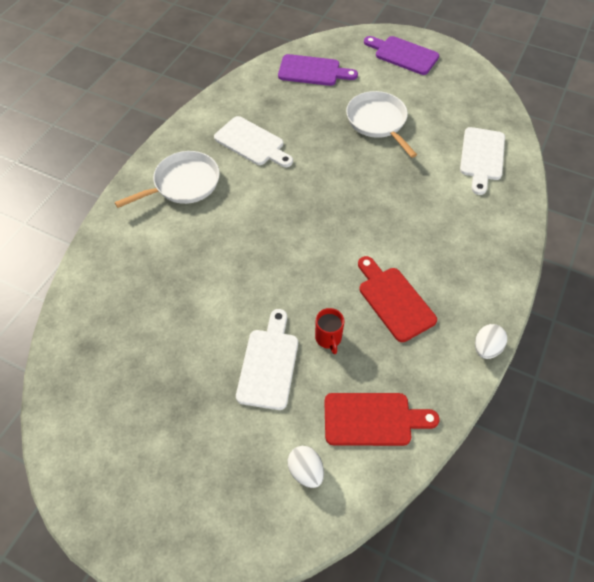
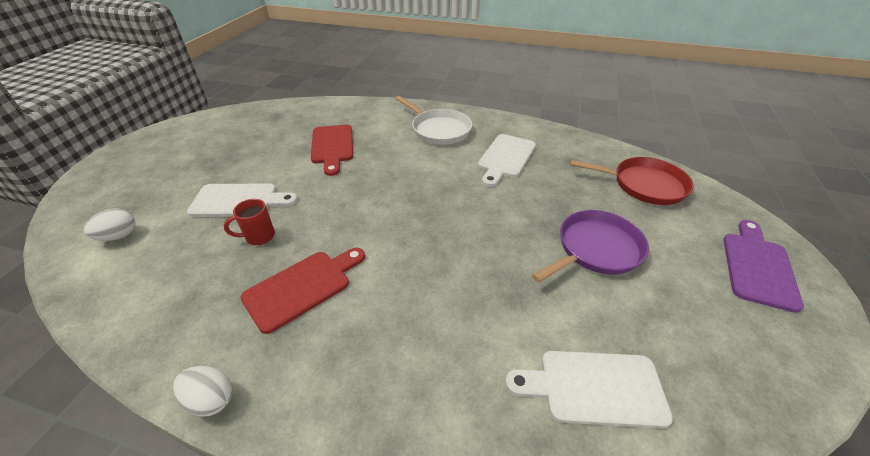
camera: 80 degrees right, 15 degrees down
purple cutting board [278,54,358,86] -> red pan [570,157,694,205]
red cutting board [325,393,440,446] -> red cutting board moved to [311,125,353,176]
white pan [346,91,417,158] -> purple pan [532,210,649,283]

